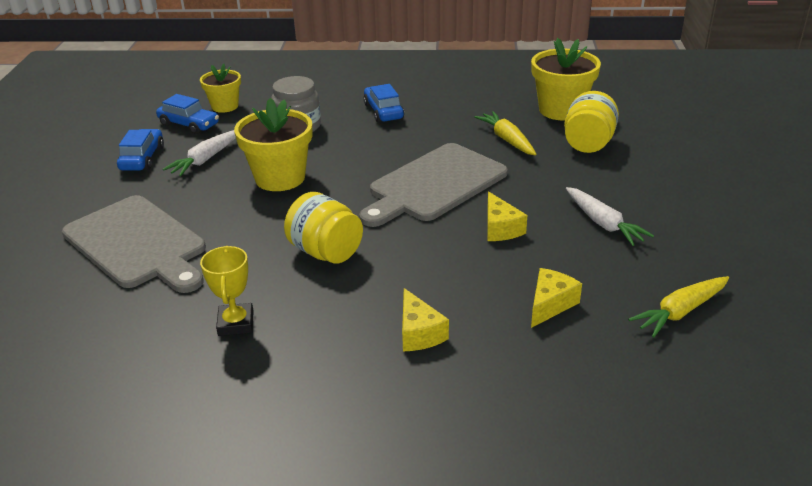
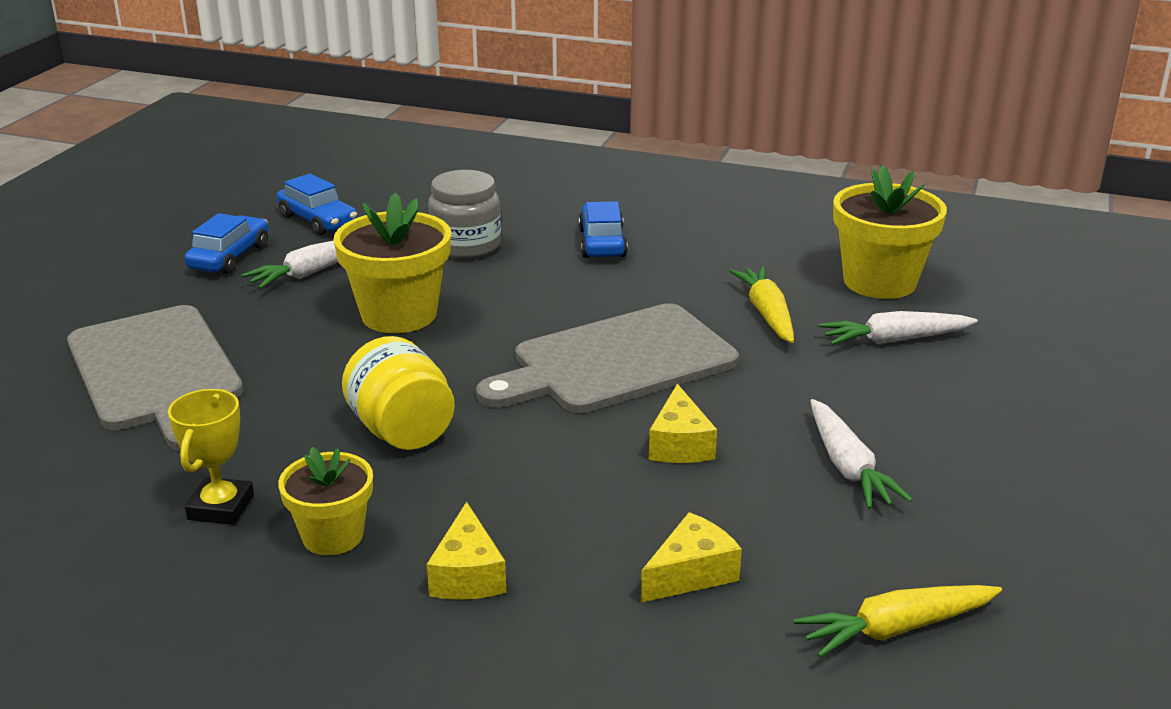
camera: 15 degrees right, 5 degrees down
yellow flower pot [200,64,241,113] -> yellow flower pot moved to [278,447,373,555]
yellow jar [564,91,619,153] -> white carrot [819,311,978,345]

